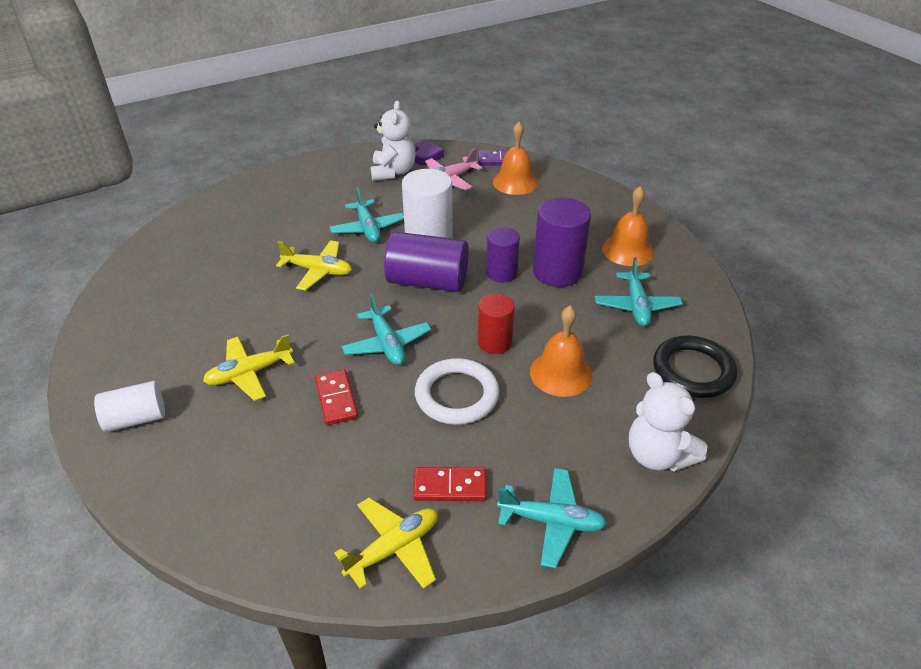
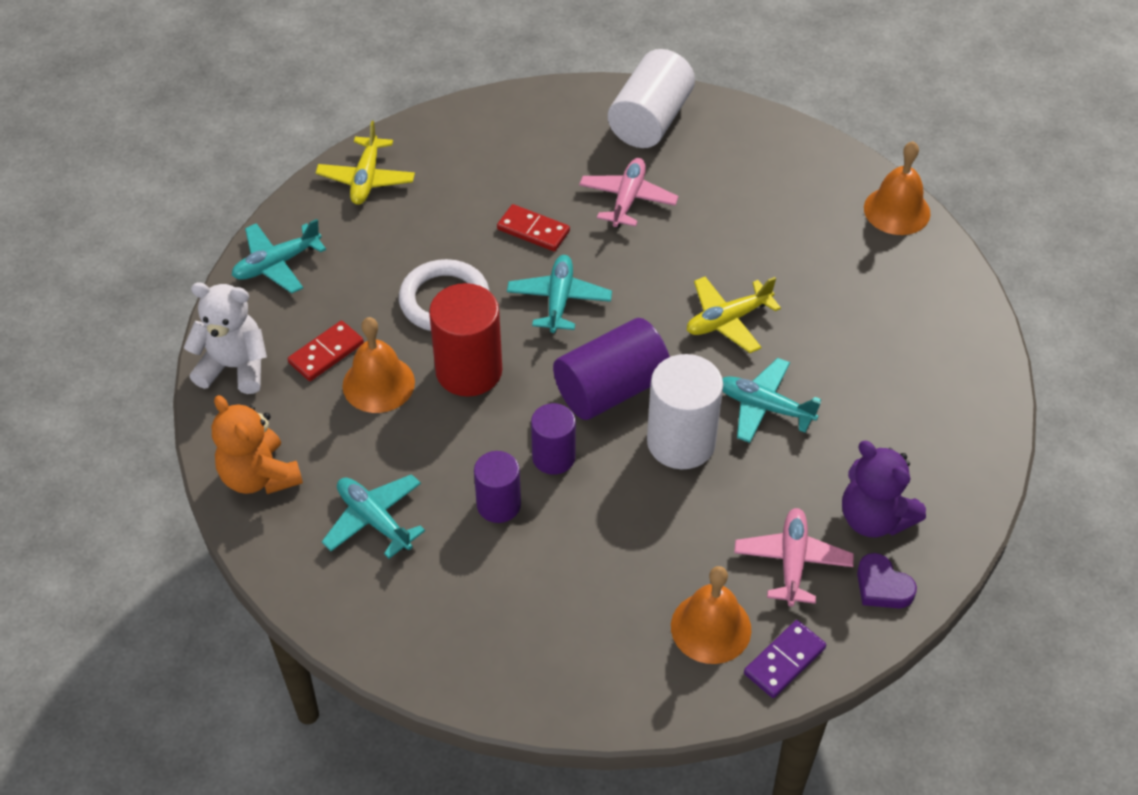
camera: 135 degrees right, 10 degrees up
white cylinder [94,381,165,432] -> white cylinder [608,49,695,148], size x1.60
yellow plane [203,334,295,401] -> pink plane [579,158,679,228]
turquoise plane [342,294,431,365] -> turquoise plane turned 75 degrees clockwise [507,255,612,333]
white teddy bear [370,100,415,181] -> purple teddy bear [842,441,926,538]
red domino [413,467,487,501] -> red domino moved to [288,321,364,381]
red cylinder [478,294,515,354] -> red cylinder [429,283,502,397], size x1.60
purple cylinder [533,198,591,287] -> purple cylinder [474,451,521,523], size x0.62
orange bell [602,186,654,266] -> orange bell moved to [864,141,931,235]
black ring [653,336,737,398] -> orange teddy bear [212,395,303,494]

